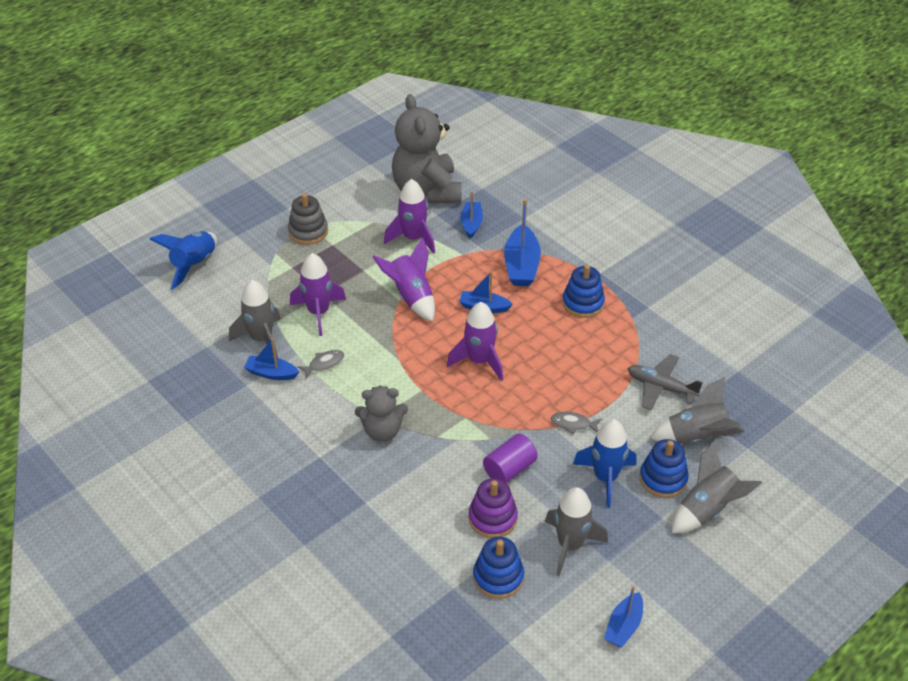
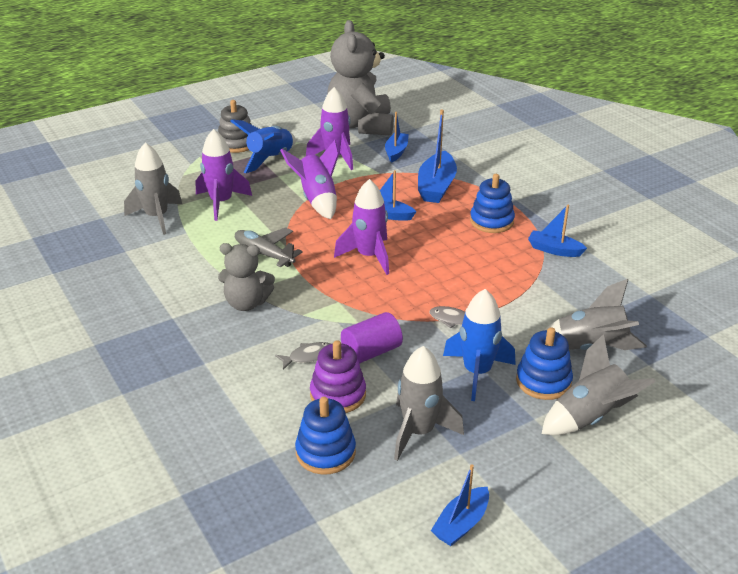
camera: 10 degrees right, 10 degrees down
blue rocket [150,231,217,290] -> blue rocket moved to [230,119,296,173]
blue boat [244,338,299,380] -> blue boat moved to [528,205,587,257]
grey fish [297,350,344,379] -> grey fish moved to [275,342,330,370]
grey plane [628,354,703,410] -> grey plane moved to [235,227,303,267]

